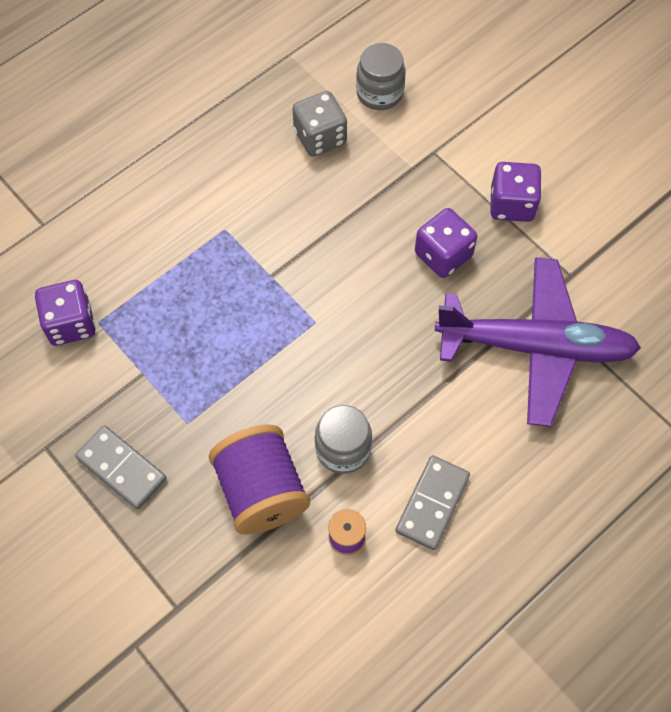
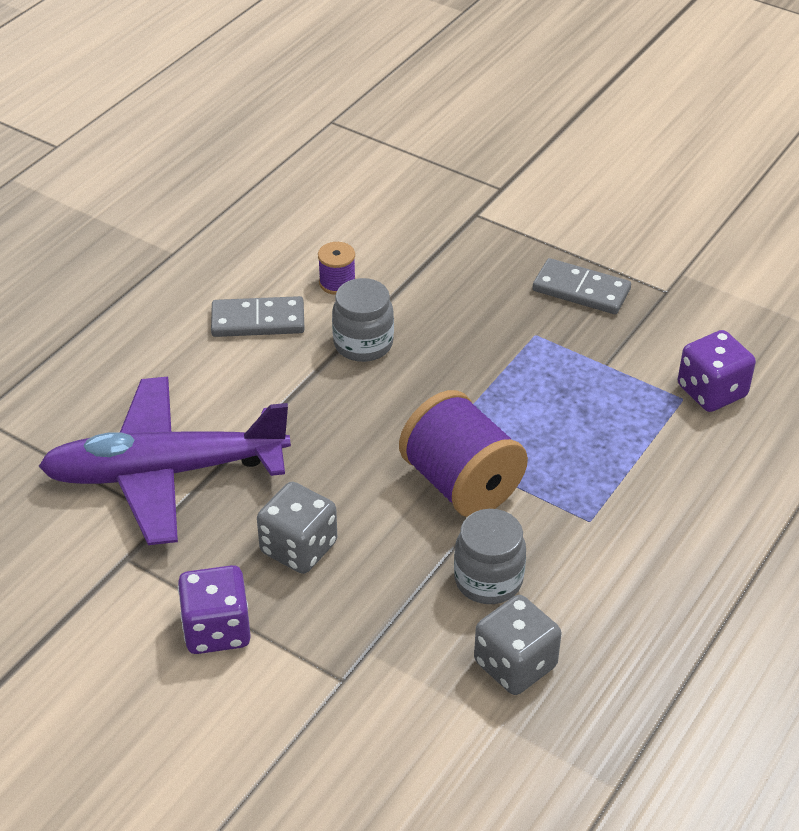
camera: 165 degrees right, 20 degrees down
purple spool [209,425,310,535] -> purple spool moved to [399,390,528,517]
grey jar [356,43,405,110] -> grey jar moved to [454,509,526,604]
grey domino [395,455,470,550] -> grey domino turned 75 degrees clockwise [211,296,305,337]
purple dice [415,208,477,278] -> grey dice [257,482,337,574]

